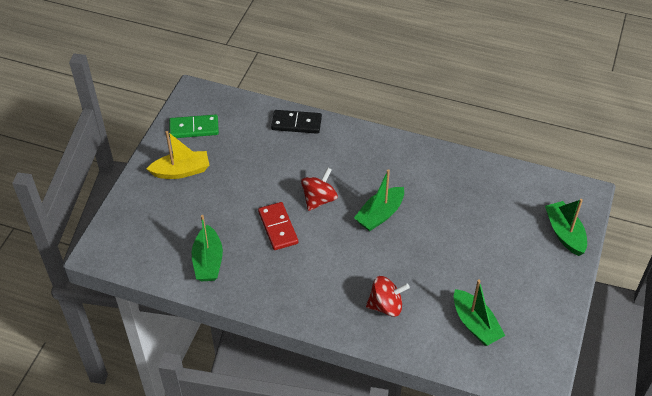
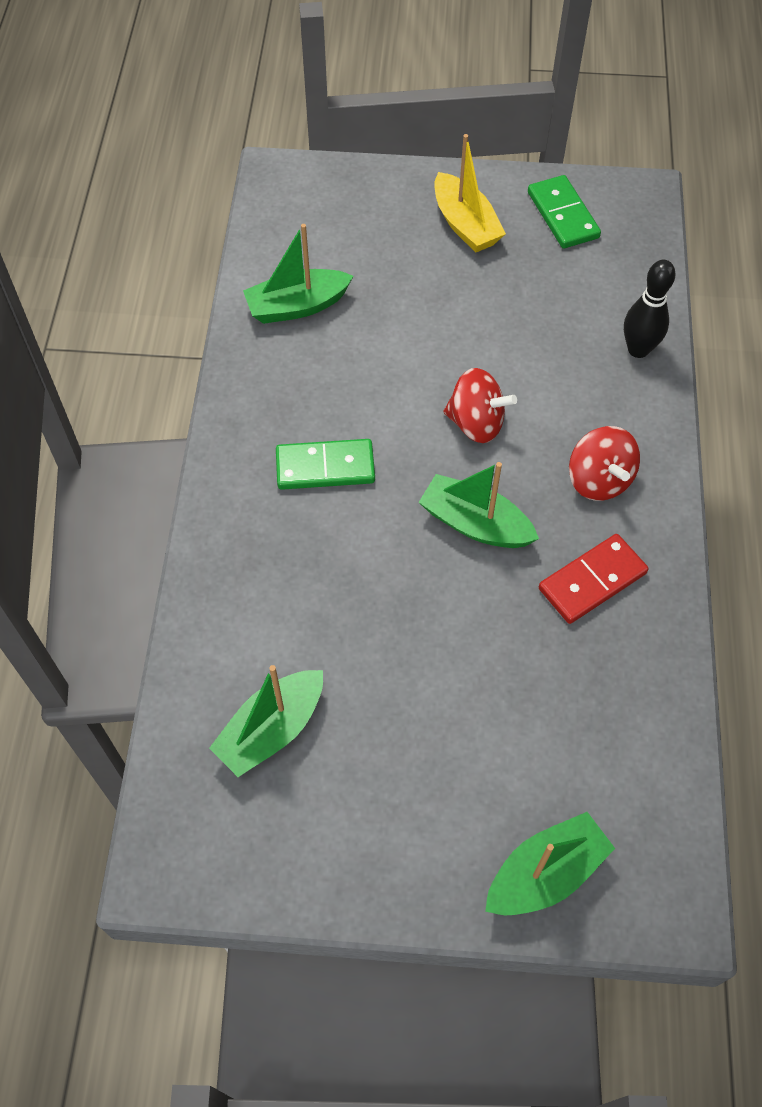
camera: 75 degrees right, 10 degrees up
red domino [258,202,298,250] -> red domino moved to [539,534,648,624]
black domino [271,110,322,134] -> black bowling pin [624,260,676,358]
red spinning top [366,276,410,317] -> red spinning top moved to [569,426,640,501]
none -> green domino [276,439,375,490]

